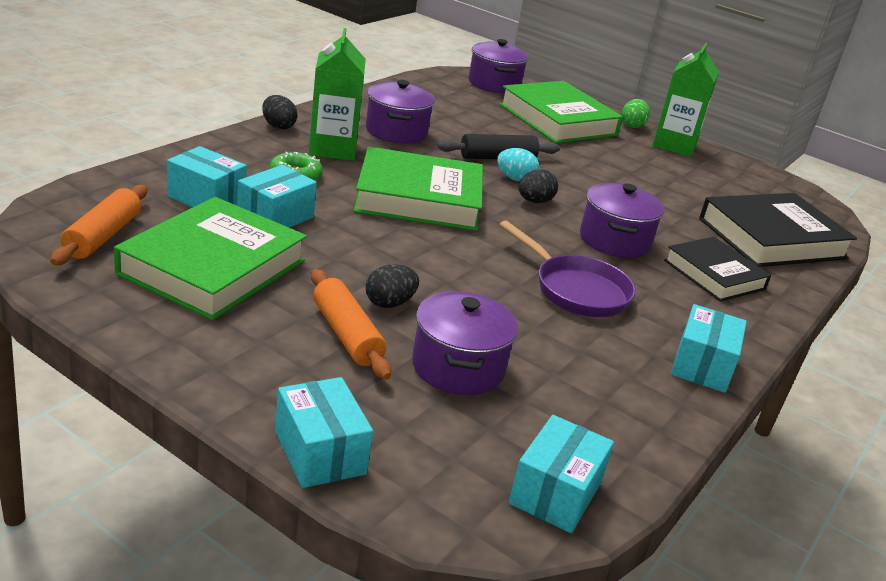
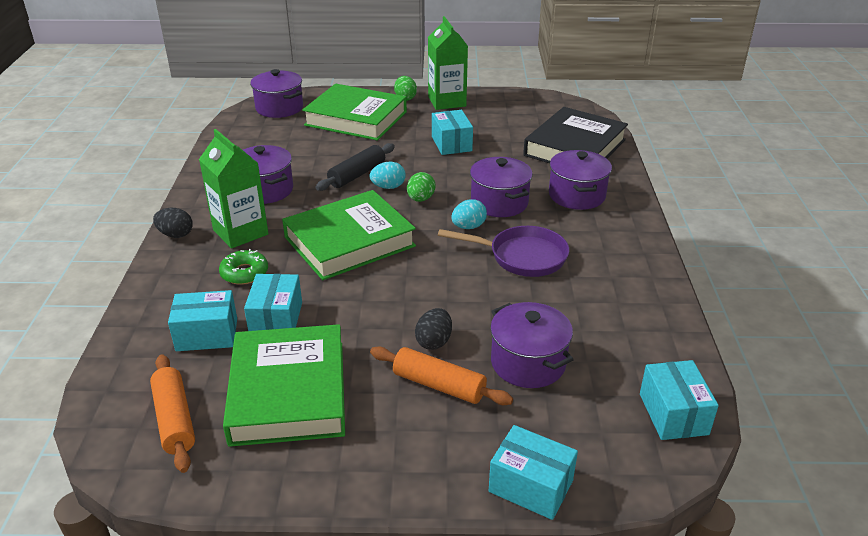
camera: 30 degrees left, 5 degrees up
black egg [518,169,558,203] -> green egg [407,172,436,202]
black book [664,237,771,301] -> purple pot [549,150,612,210]
turquoise box [671,304,747,393] -> turquoise box moved to [432,110,473,155]
none -> turquoise egg [451,199,487,229]

